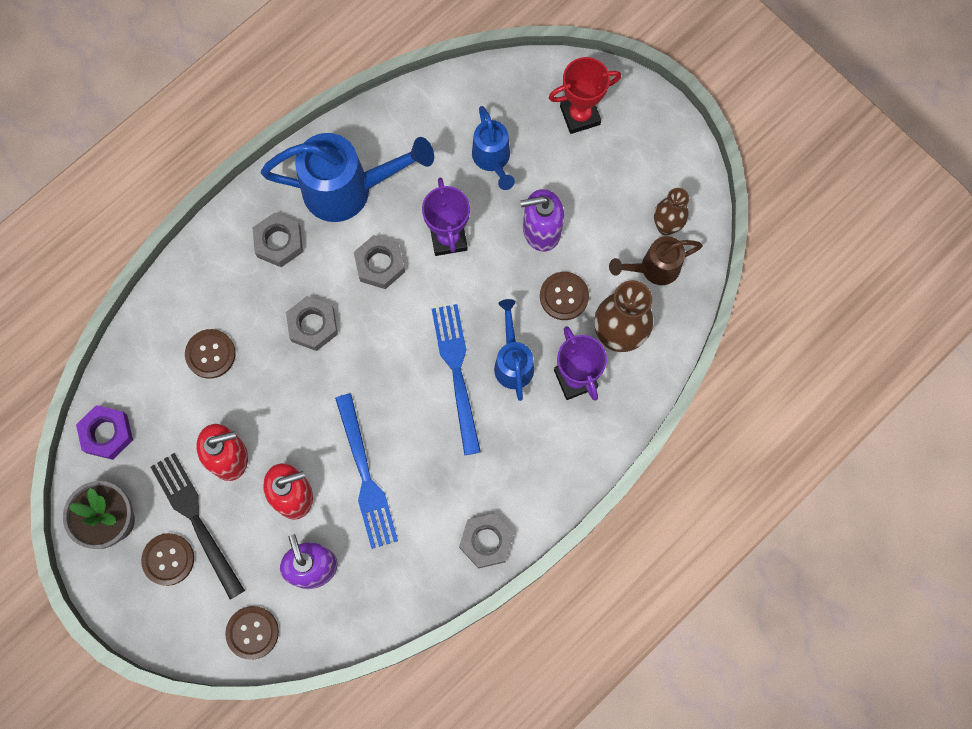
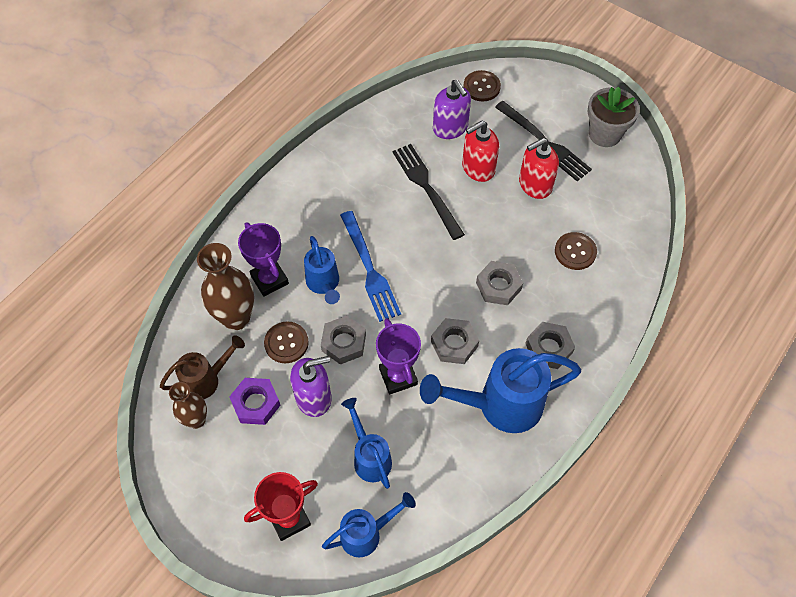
camera: 170 degrees right, 15 degrees down
purple nut [76,405,133,460] -> purple nut moved to [229,378,281,425]
brown button [141,533,194,586] -> none
blue fork [335,393,398,549] -> black fork [392,144,465,240]
grey nut [459,513,514,569] -> grey nut moved to [321,316,366,364]
none -> blue watering can [322,492,416,558]

